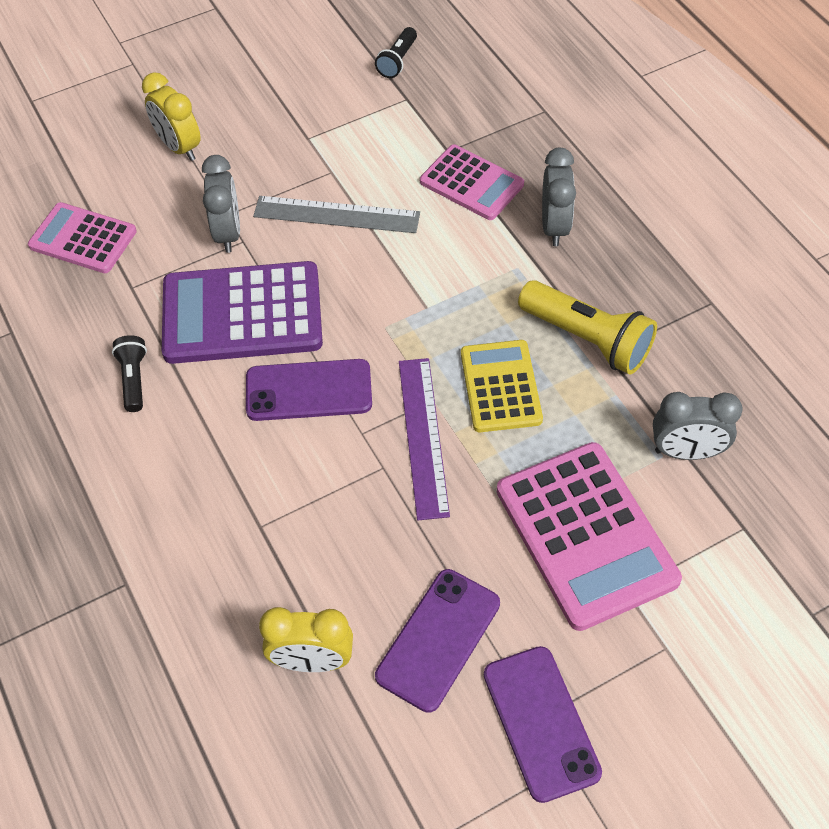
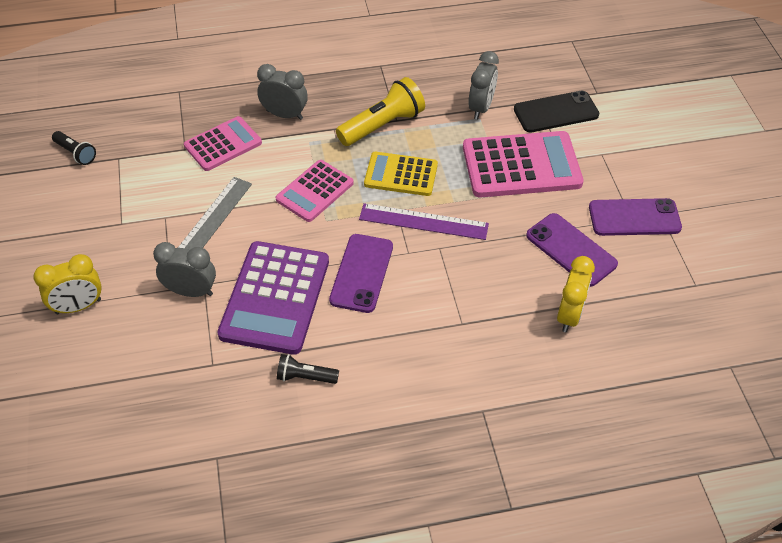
camera: 75 degrees left, 5 degrees down
pink calculator [28,202,137,273] -> pink calculator moved to [275,160,354,222]
none -> black phone [514,90,599,132]

